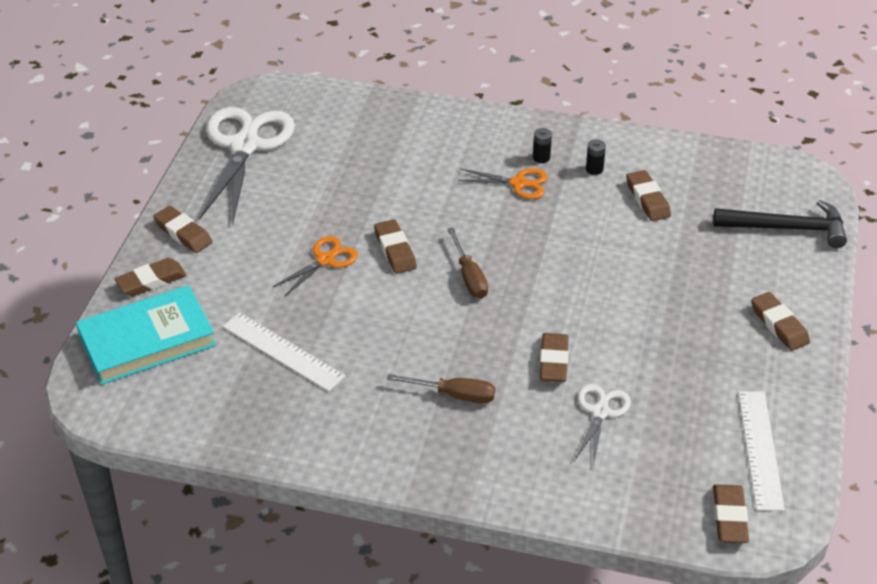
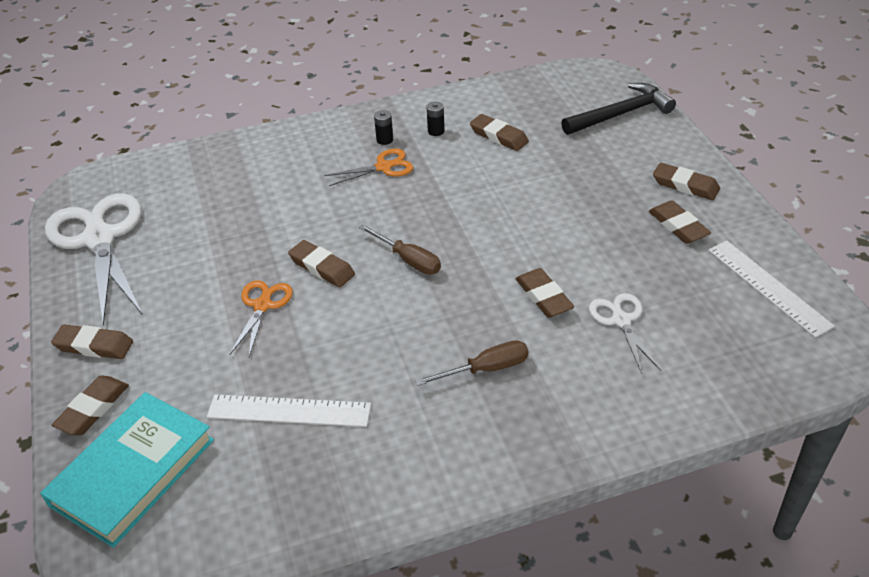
camera: 30 degrees left, 0 degrees up
brown eraser [713,484,749,543] -> brown eraser moved to [649,200,711,244]

